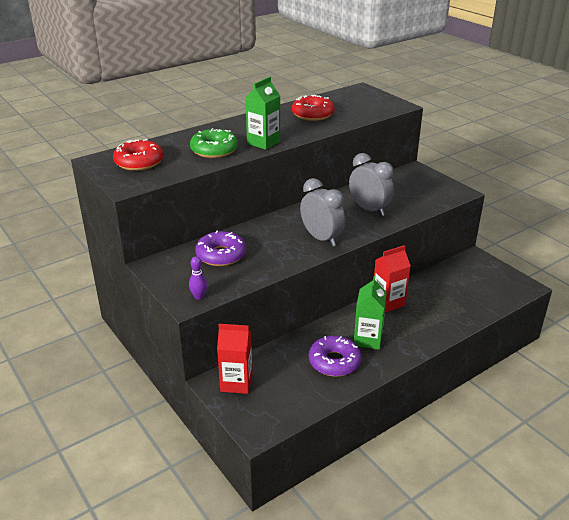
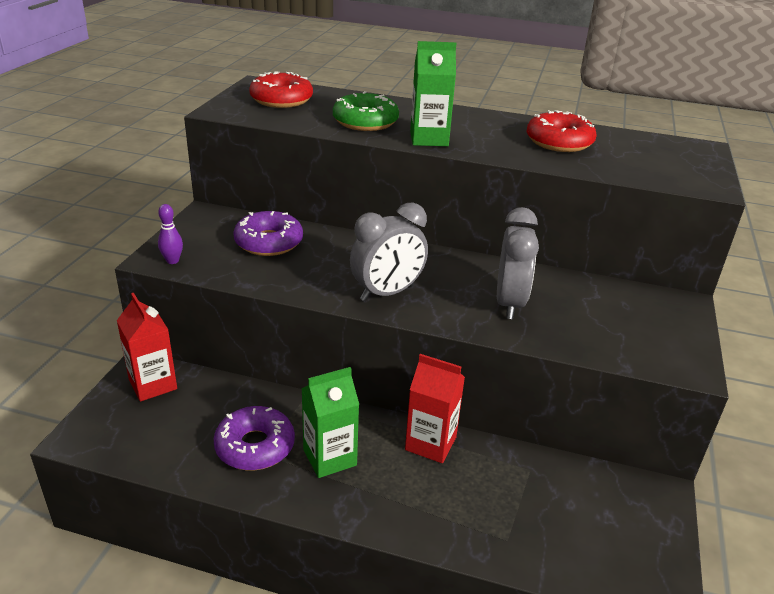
camera: 50 degrees right, 0 degrees up
grey clock [300,178,345,247] -> grey clock turned 45 degrees clockwise [350,203,428,301]

